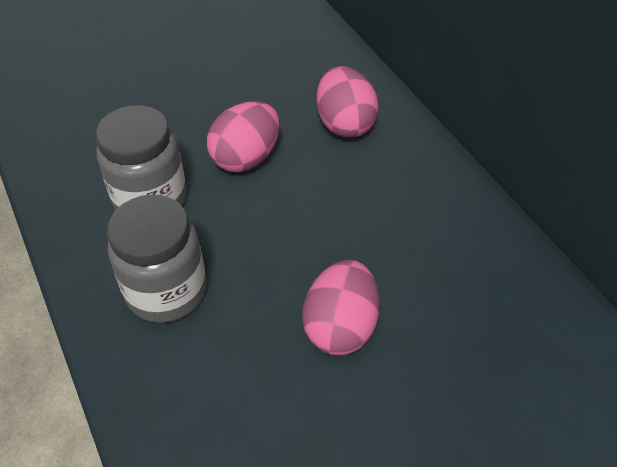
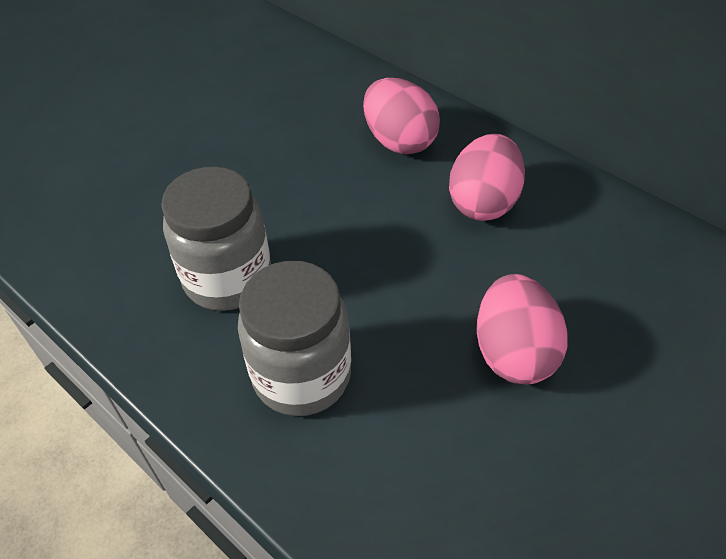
camera: 20 degrees left, 0 degrees up
pink egg [207,101,280,172] -> pink egg moved to [449,134,525,221]

